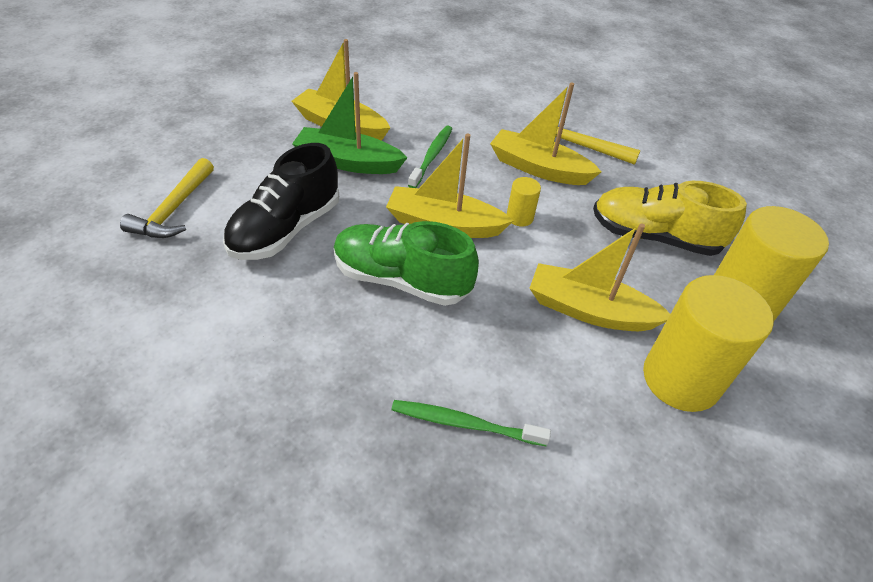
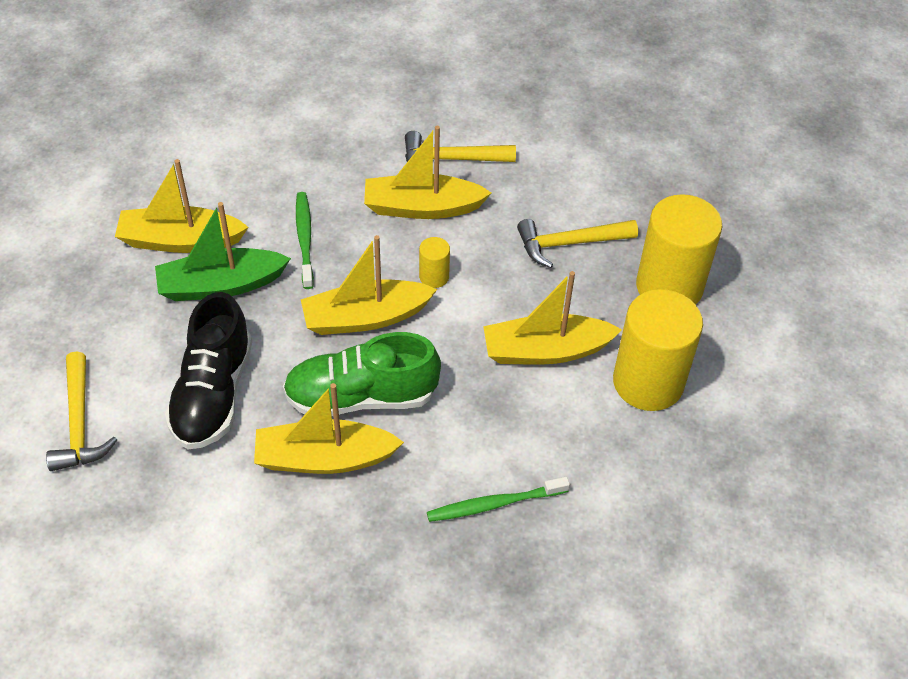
camera: 25 degrees left, 5 degrees up
yellow shoe [593,181,747,256] -> yellow hammer [517,219,638,268]
none -> yellow boat [254,383,404,474]

